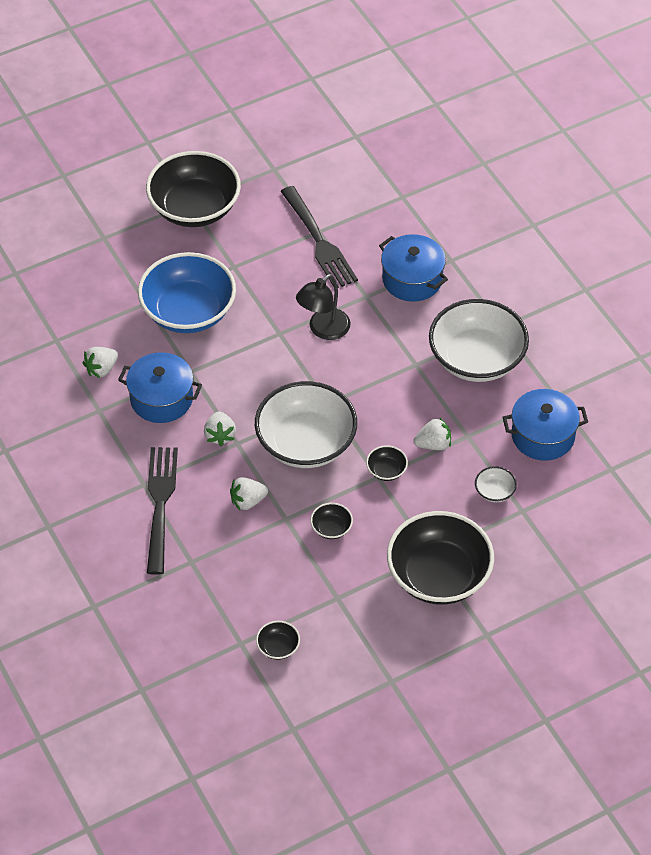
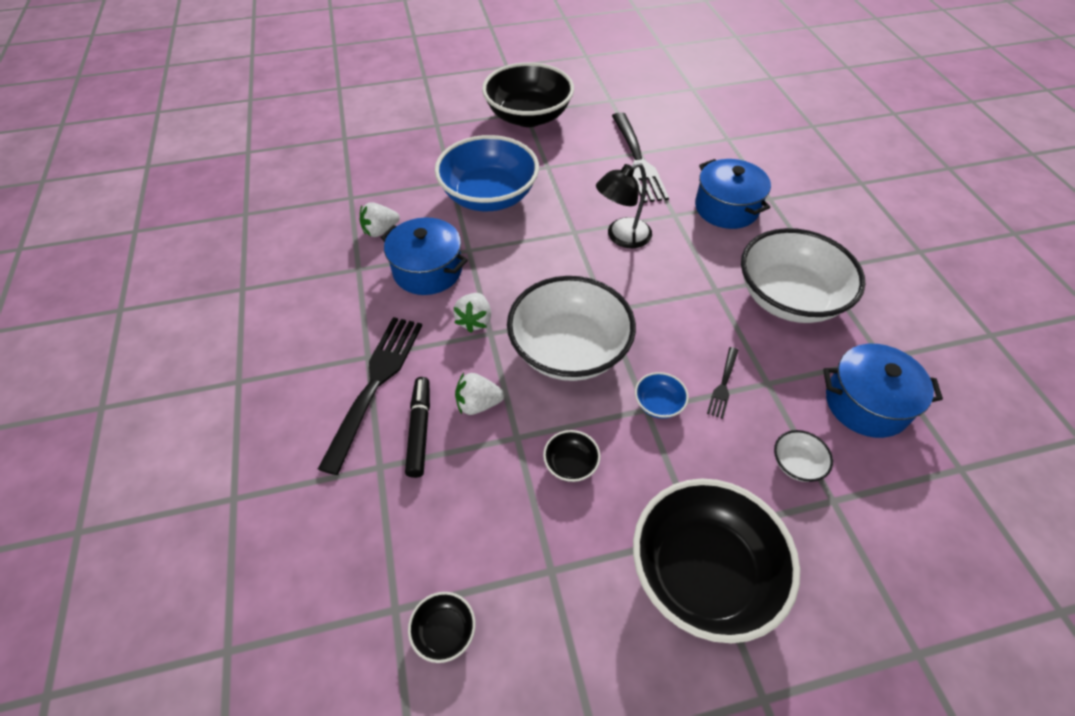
camera: 15 degrees right, 0 degrees up
black bowl [366,445,408,481] -> blue bowl [635,372,689,419]
white strawberry [414,418,451,450] -> black fork [707,347,738,419]
none -> black marker [405,377,430,478]

